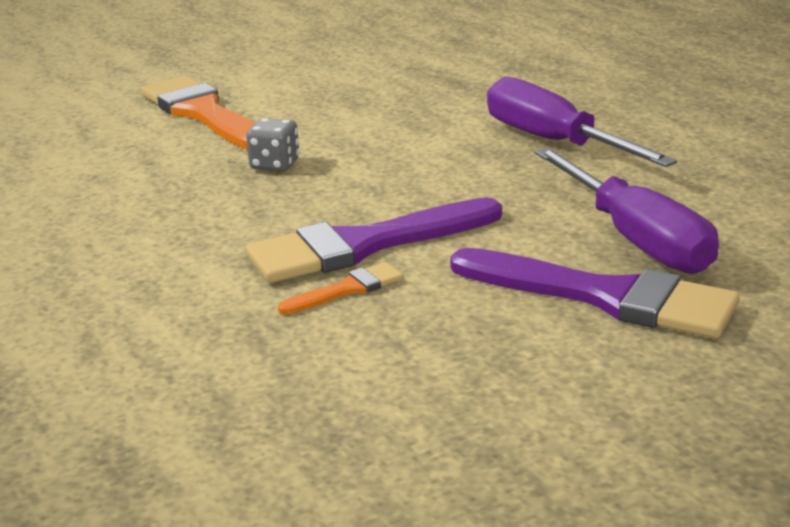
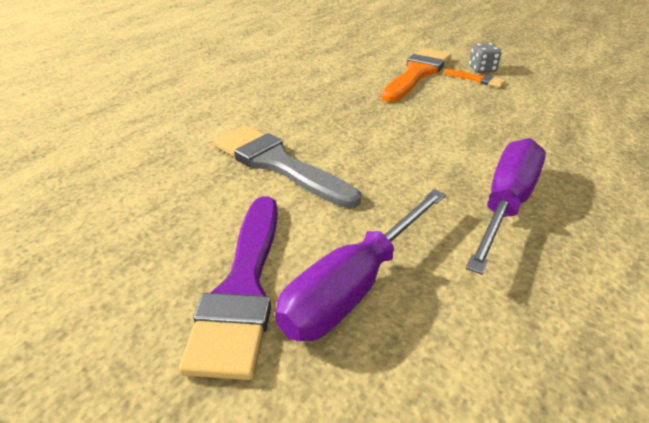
camera: 65 degrees right, 10 degrees up
grey dice [246,118,299,171] -> grey dice moved to [469,43,501,73]
purple brush [246,198,502,283] -> grey brush [213,125,361,208]
orange brush [278,262,403,314] -> orange brush moved to [444,69,506,88]

